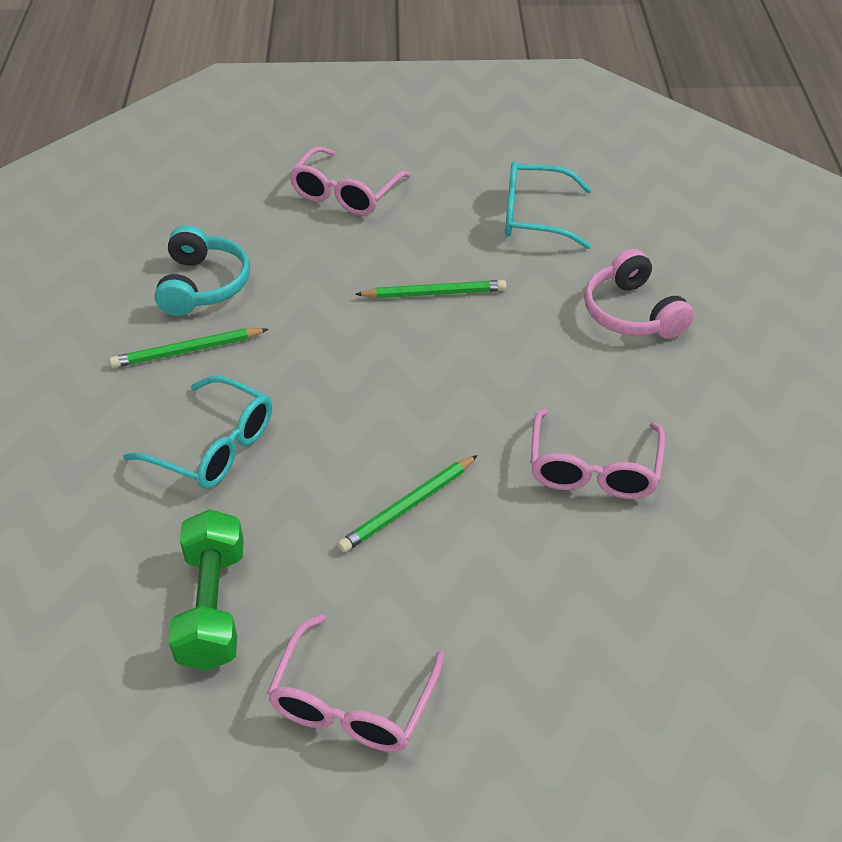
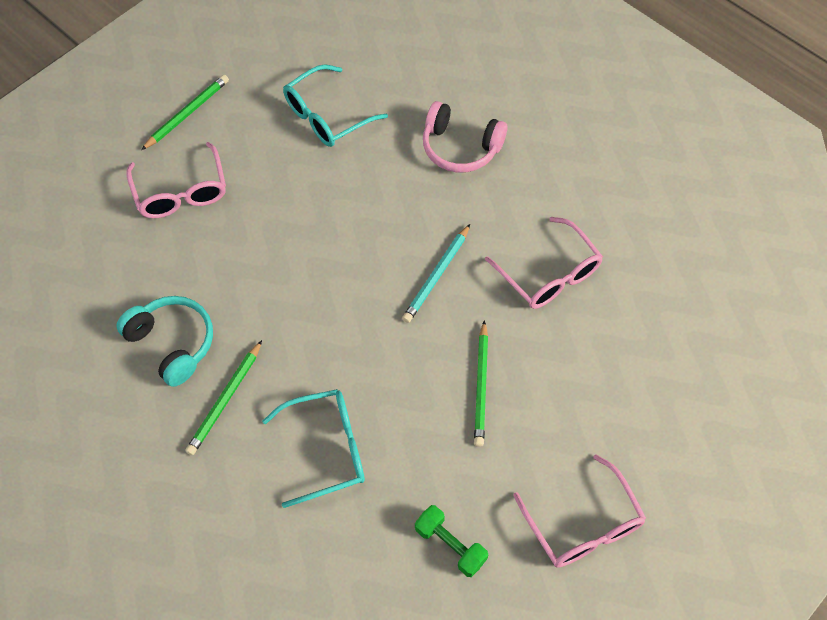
camera: 45 degrees left, 15 degrees up
green dumbbell [168,509,244,671] -> green dumbbell [415,505,488,577], size x0.65
green pencil [355,280,506,298] -> green pencil moved to [141,75,229,150]
none -> turquoise pencil [402,224,470,323]

